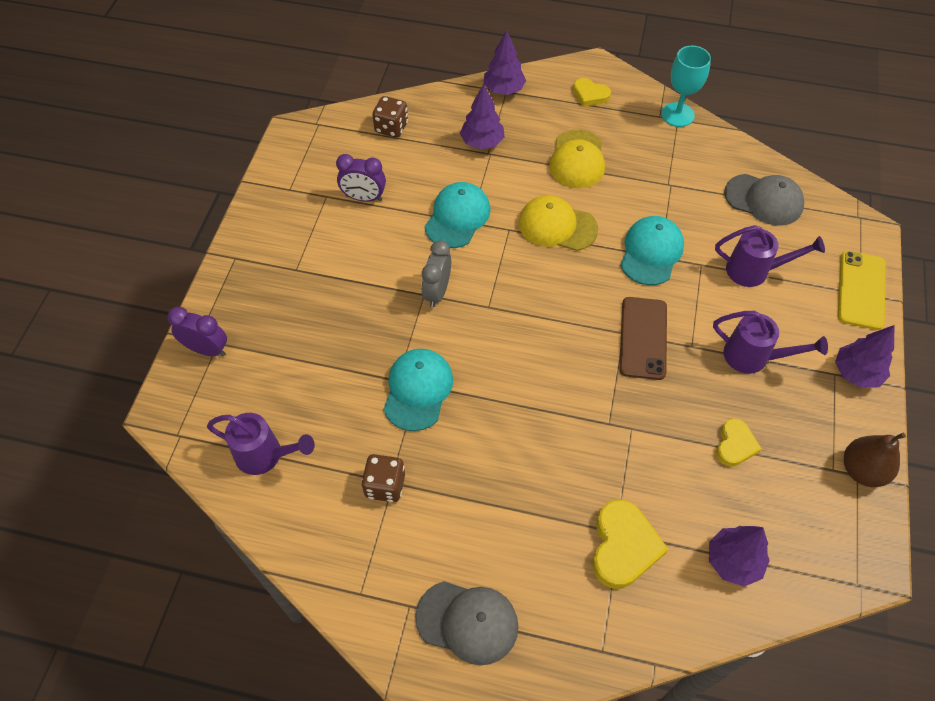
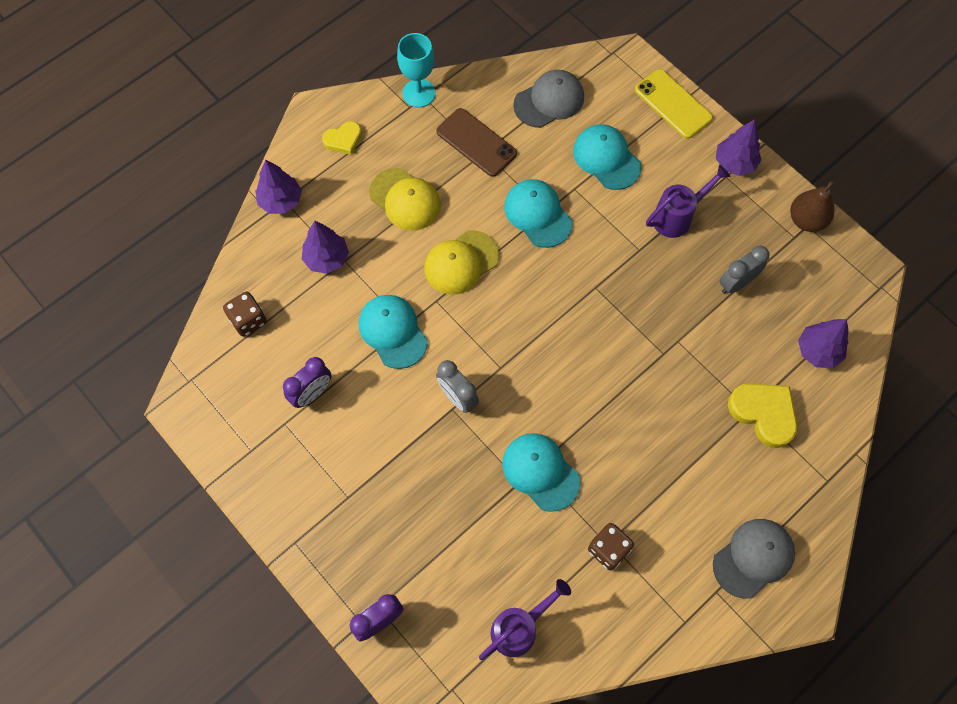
camera: 55 degrees left, 10 degrees up
brown phone [619,297,667,380] -> brown phone moved to [436,108,517,177]
purple watering can [715,225,825,287] -> turquoise cap [573,124,642,190]
yellow heart [716,418,762,467] -> grey clock [720,246,770,294]

